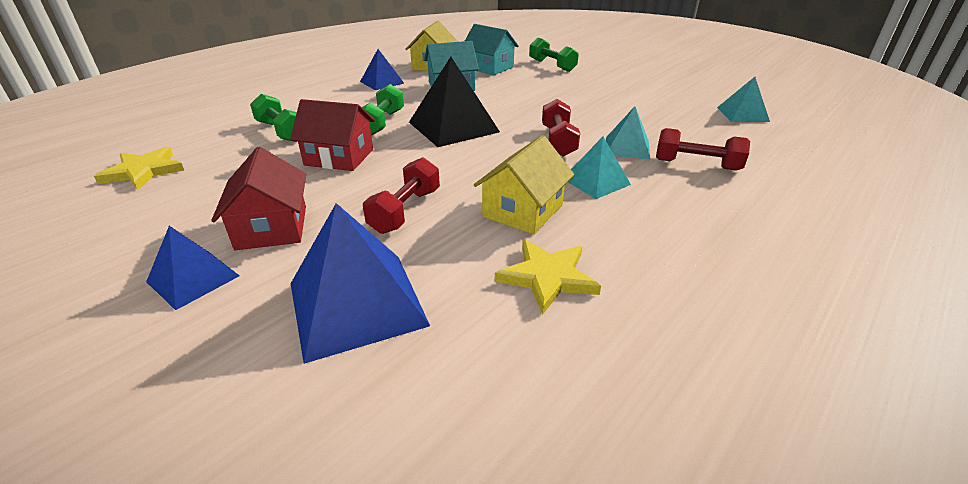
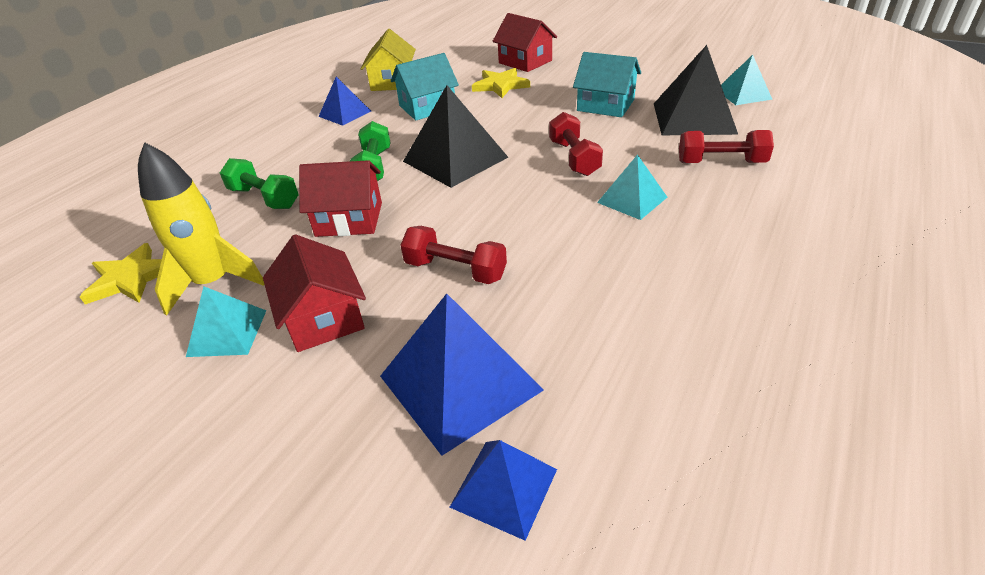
camera: 10 degrees left, 5 degrees up
blue pyramid [146,226,240,310] -> blue pyramid moved to [450,440,557,541]
red dumbbell [363,157,440,234] -> red dumbbell turned 75 degrees counterclockwise [400,226,507,284]
turquoise house [465,24,519,75] -> turquoise house moved to [573,52,641,117]
yellow house [474,135,574,235] -> none
yellow star [495,240,601,315] -> yellow star moved to [472,68,530,98]
green dumbbell [529,38,579,72] -> red house [493,13,557,72]
turquoise pyramid [606,106,650,160] -> turquoise pyramid moved to [186,286,266,357]
none -> yellow rocket [138,142,264,316]
none -> black pyramid [654,45,738,135]

